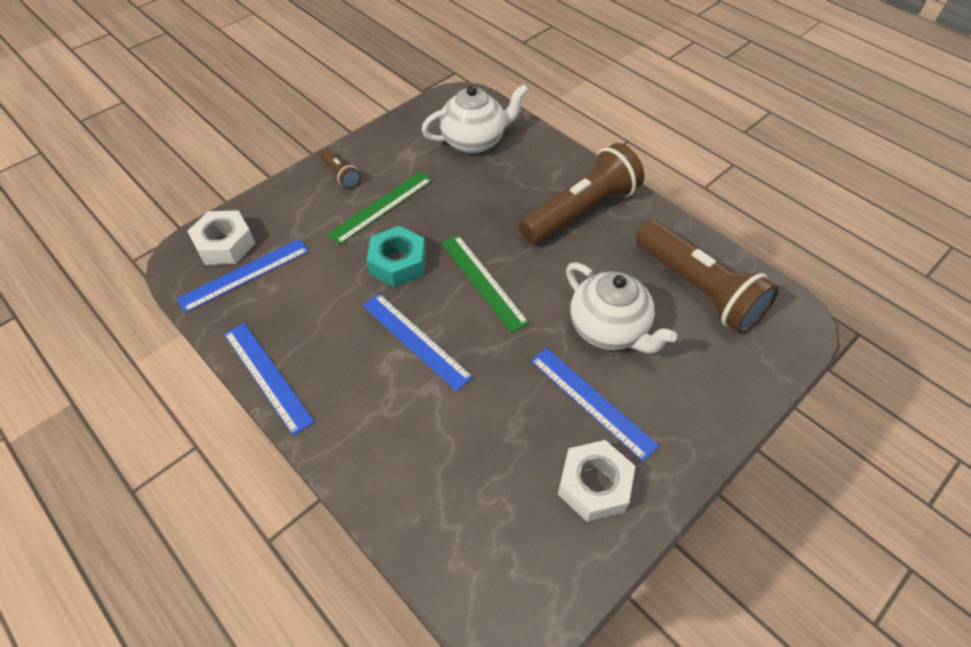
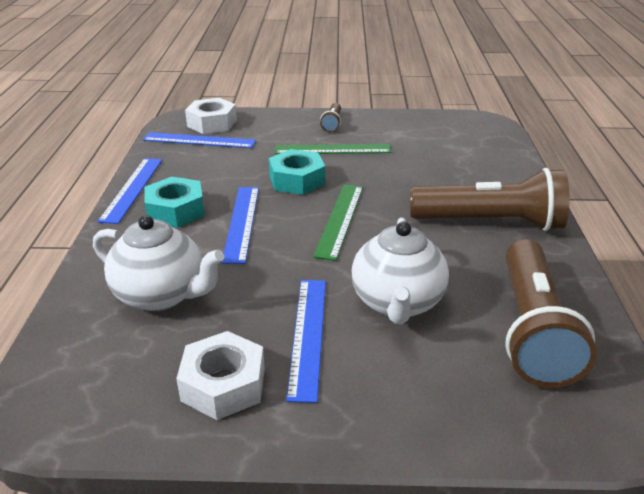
camera: 45 degrees right, 20 degrees down
white teapot [422,84,528,154] -> white teapot moved to [93,215,224,311]
none -> turquoise nut [144,177,205,228]

